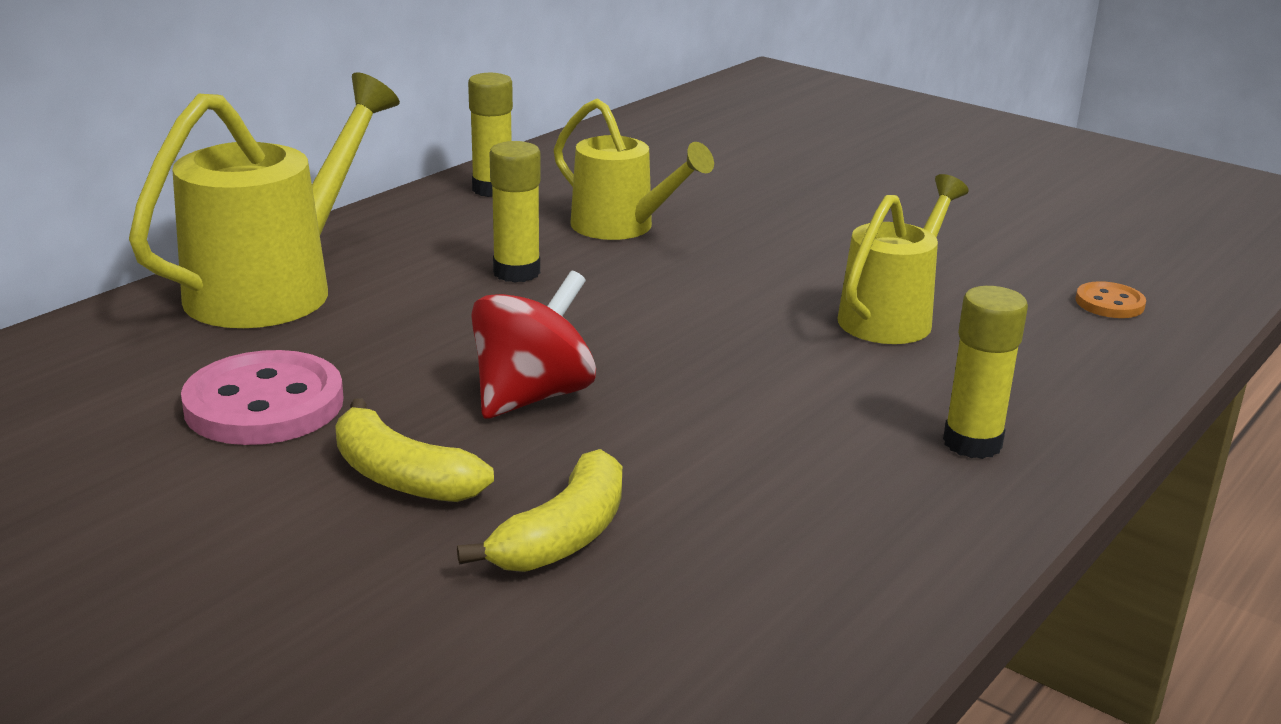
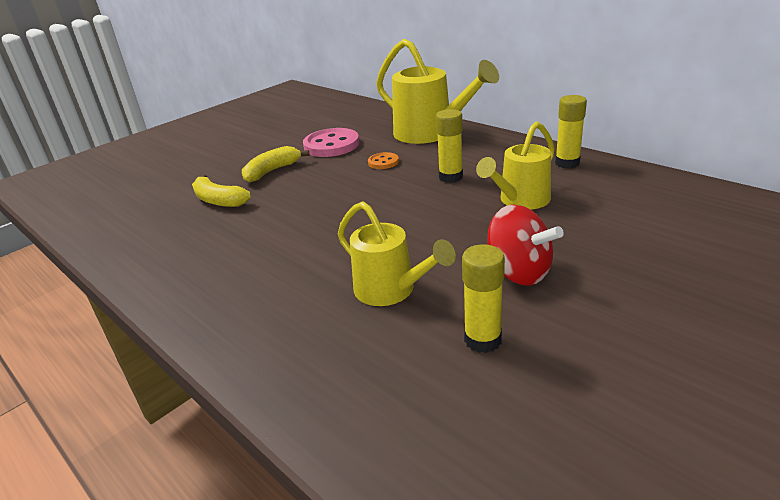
camera: 100 degrees right, 5 degrees up
red spinning top [471,271,596,419] -> red spinning top moved to [487,205,564,286]
yellow glue stick [943,286,1028,459] -> yellow glue stick moved to [462,244,505,353]
orange button [1076,281,1146,318] -> orange button moved to [368,152,399,169]

